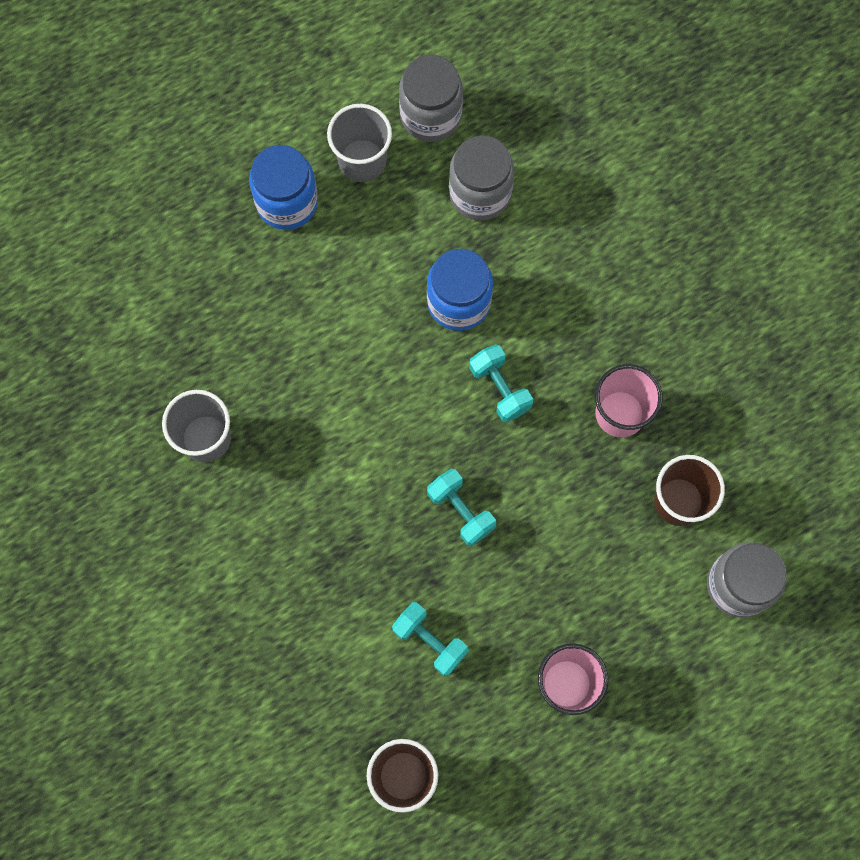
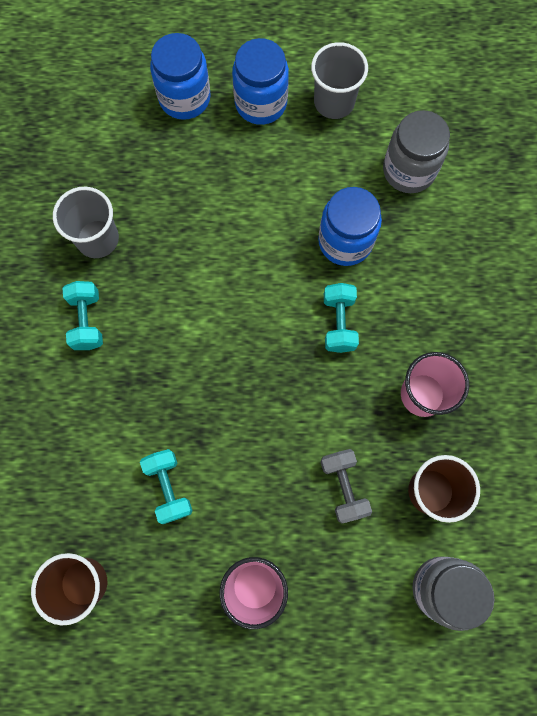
camera: 30 degrees right, 0 degrees up
grey jar [399,55,463,142] -> none
turquoise dumbbell [427,469,496,546] -> turquoise dumbbell moved to [62,281,103,350]
none -> blue jar [150,33,211,120]
none -> grey dumbbell [321,449,372,523]

